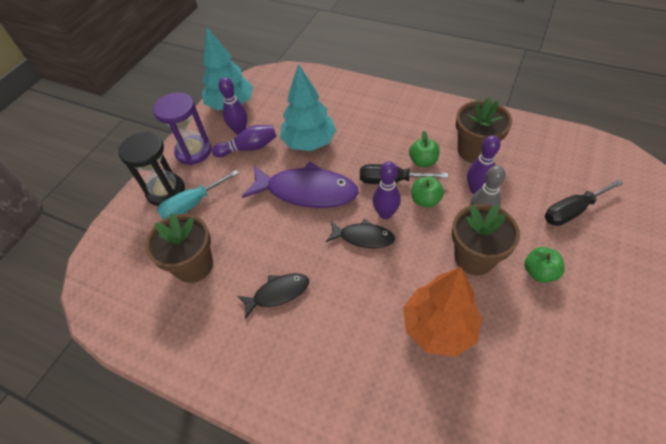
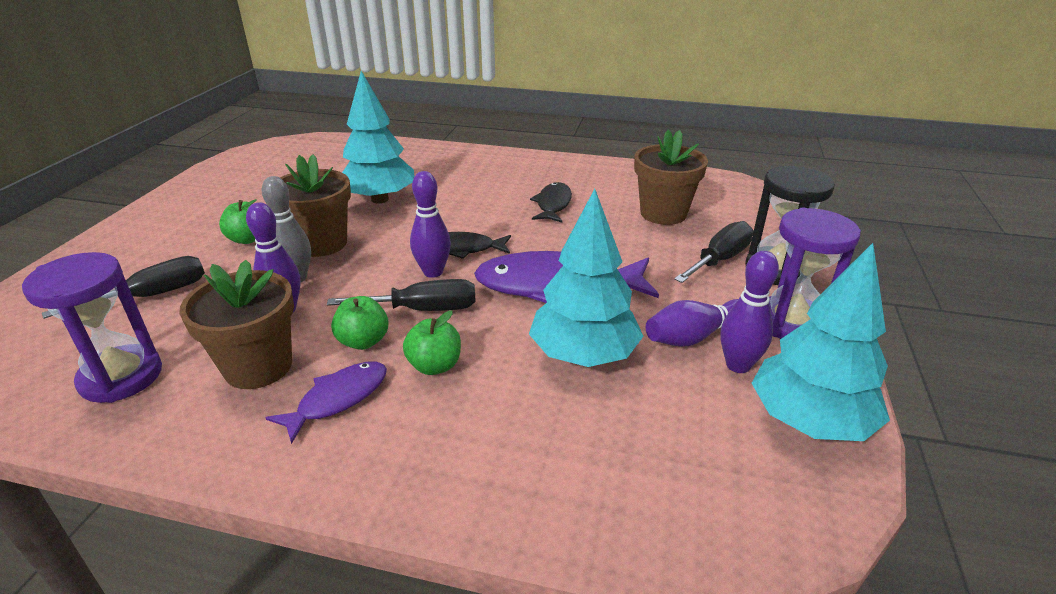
camera: 165 degrees right, 20 degrees down
turquoise screwdriver [157,170,239,220] -> black screwdriver [674,221,753,283]
black fish [238,273,309,319] -> black fish turned 135 degrees clockwise [530,182,572,222]
orange tree [403,267,482,357] -> turquoise tree [342,71,415,204]
green apple [412,176,444,208] -> green apple moved to [403,310,461,375]
none -> purple hourglass [22,252,162,403]
none -> purple fish [265,361,387,444]

